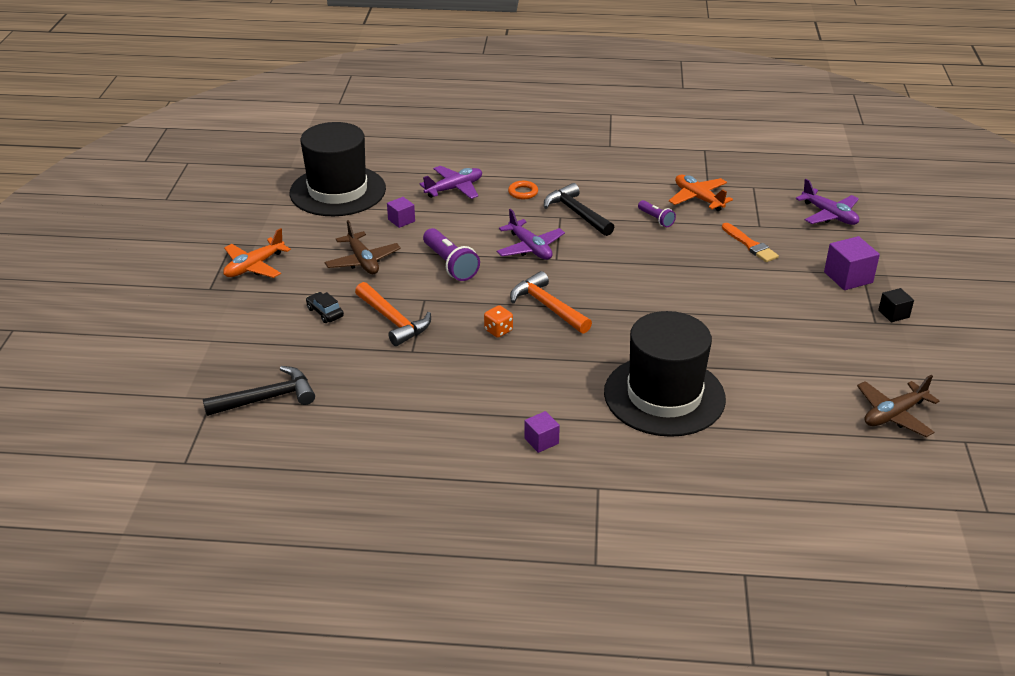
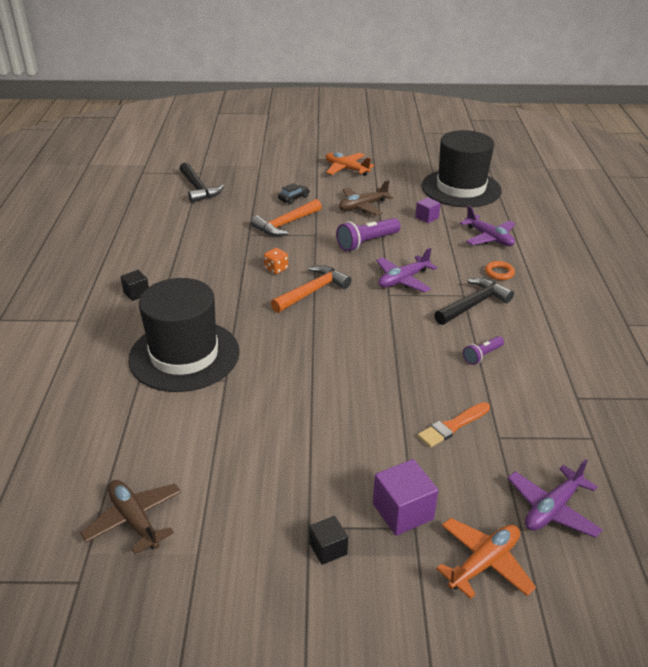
camera: 85 degrees right, 0 degrees up
purple cube [524,411,560,453] -> black cube [120,270,149,301]
orange plane [669,174,733,211] -> orange plane moved to [436,518,536,599]

